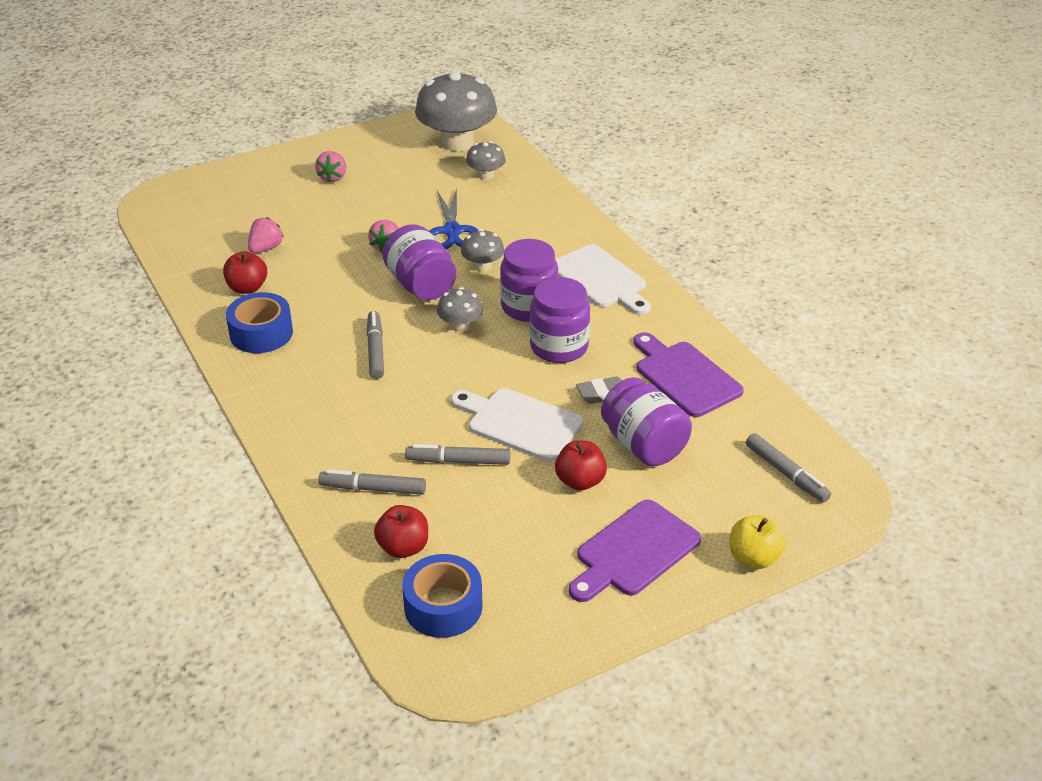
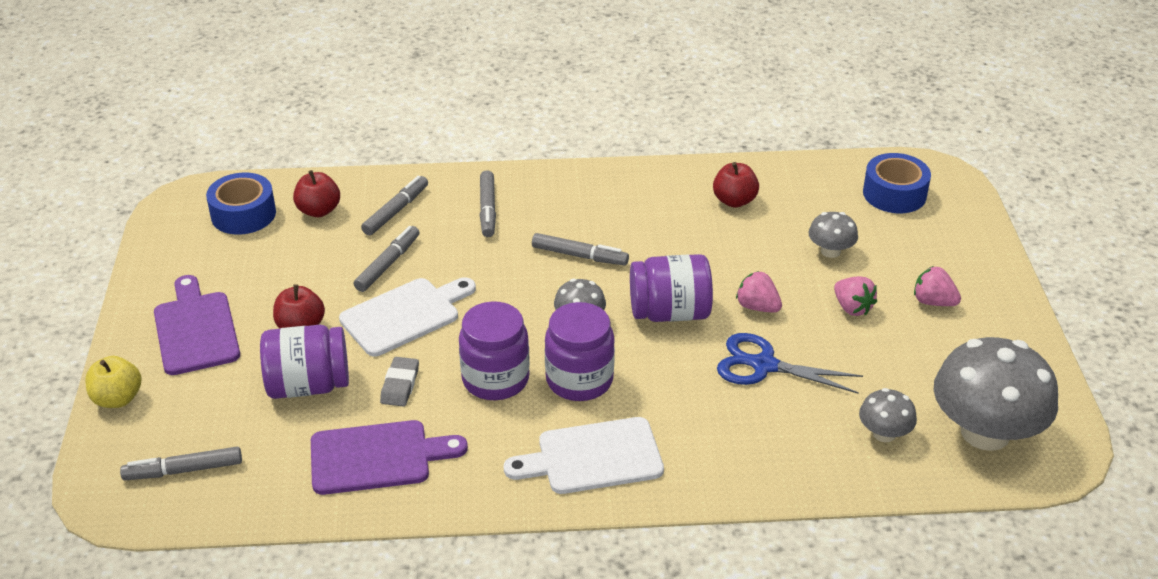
camera: 115 degrees right, 0 degrees up
blue tape [226,292,293,353] -> blue tape moved to [863,153,931,213]
pink strawberry [248,217,284,253] -> pink strawberry moved to [834,276,877,316]
grey mushroom [461,229,504,272] -> grey mushroom moved to [809,212,858,258]
none -> grey marker [480,170,496,237]

